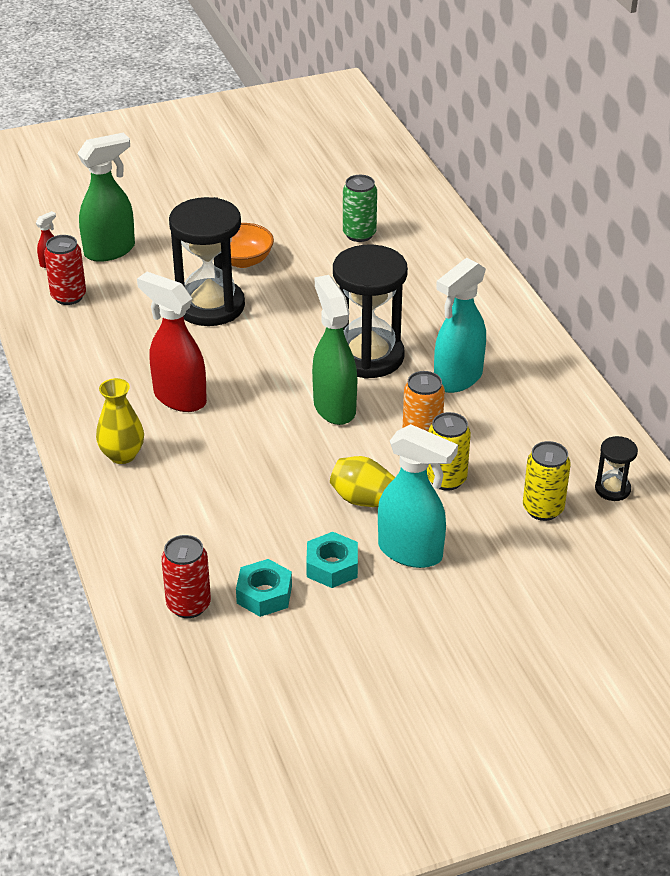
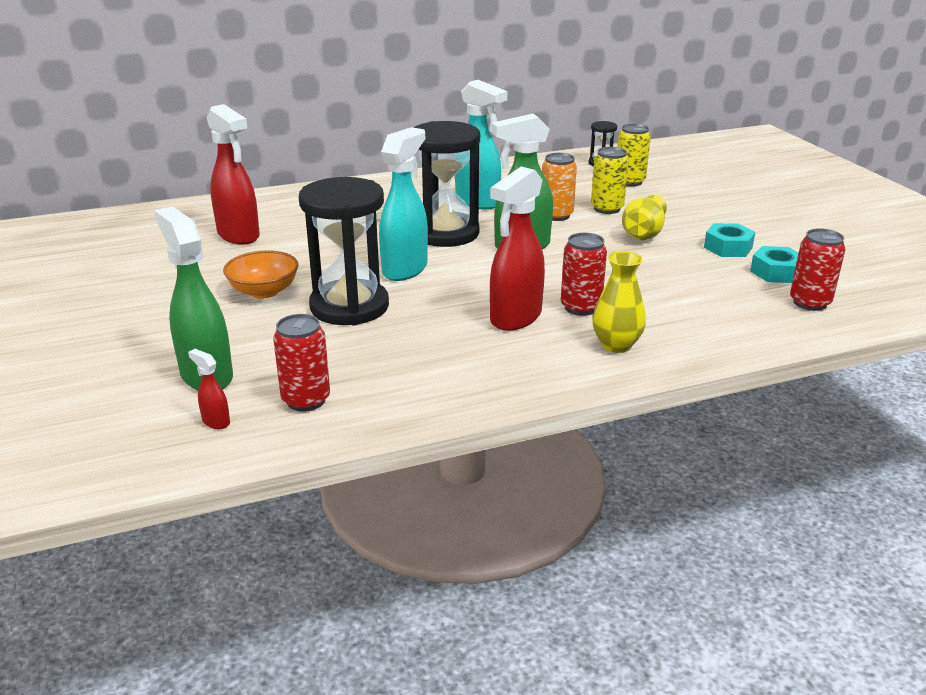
camera: 90 degrees left, 10 degrees down
green can [343,175,377,242] -> red spray bottle [207,104,260,245]
turquoise spray bottle [378,424,458,568] -> turquoise spray bottle moved to [379,127,428,281]
none -> red can [561,233,607,316]

